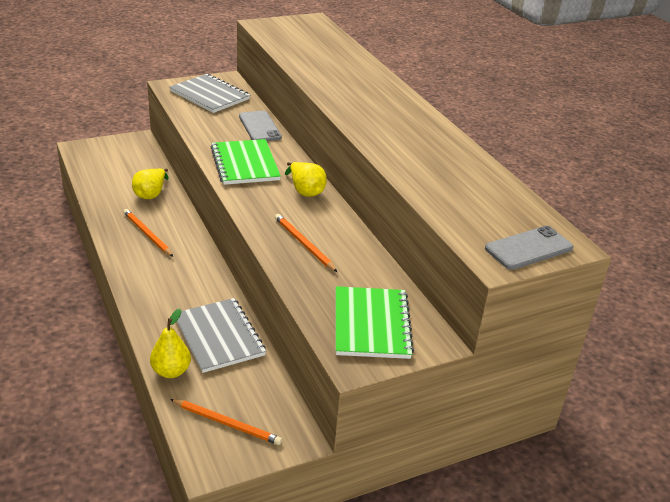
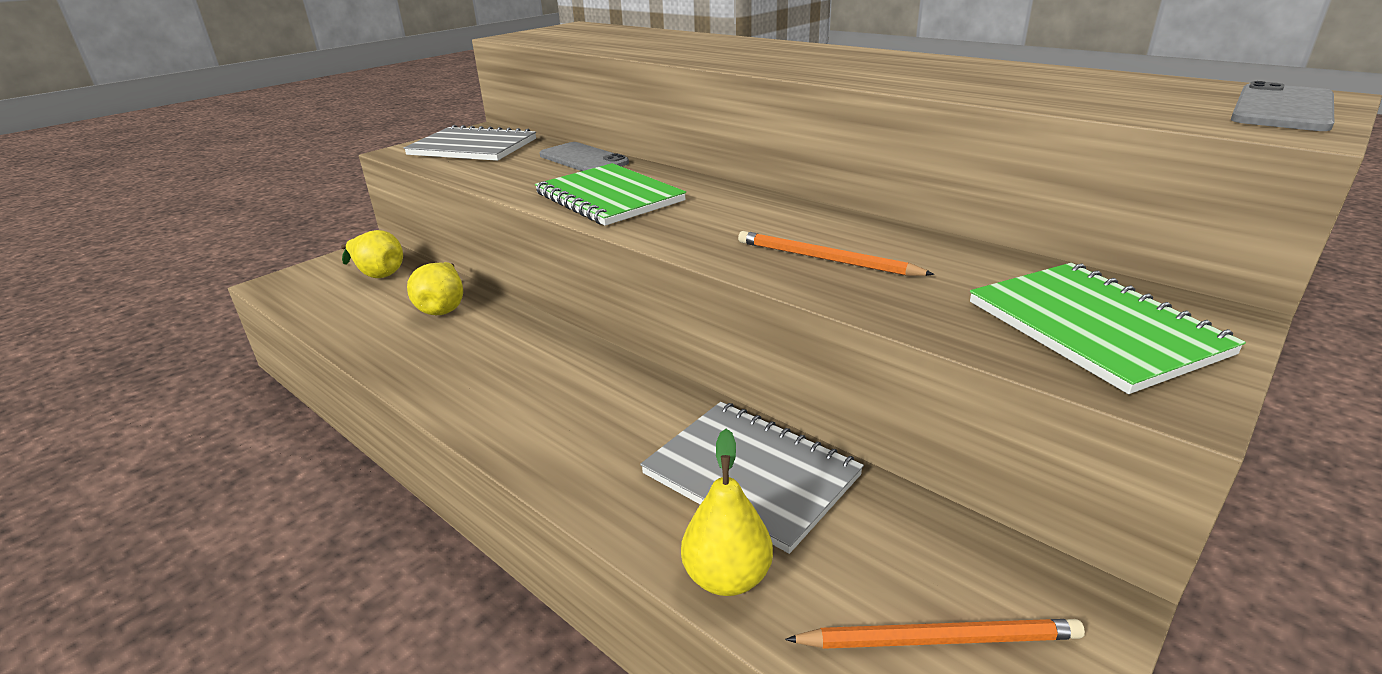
camera: 20 degrees left, 5 degrees down
orange pencil [123,209,173,257] -> none
yellow pear [285,162,327,197] -> yellow pear moved to [341,230,403,278]

